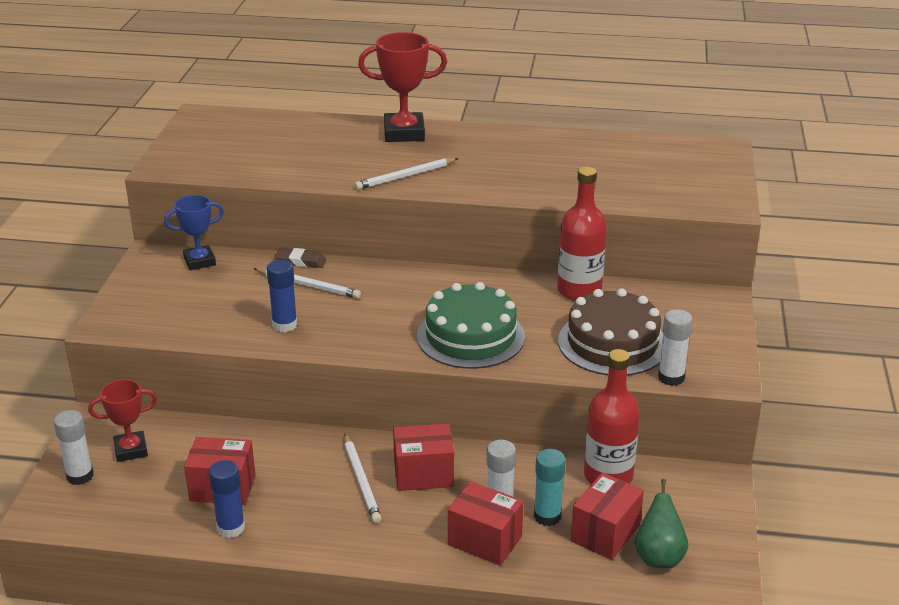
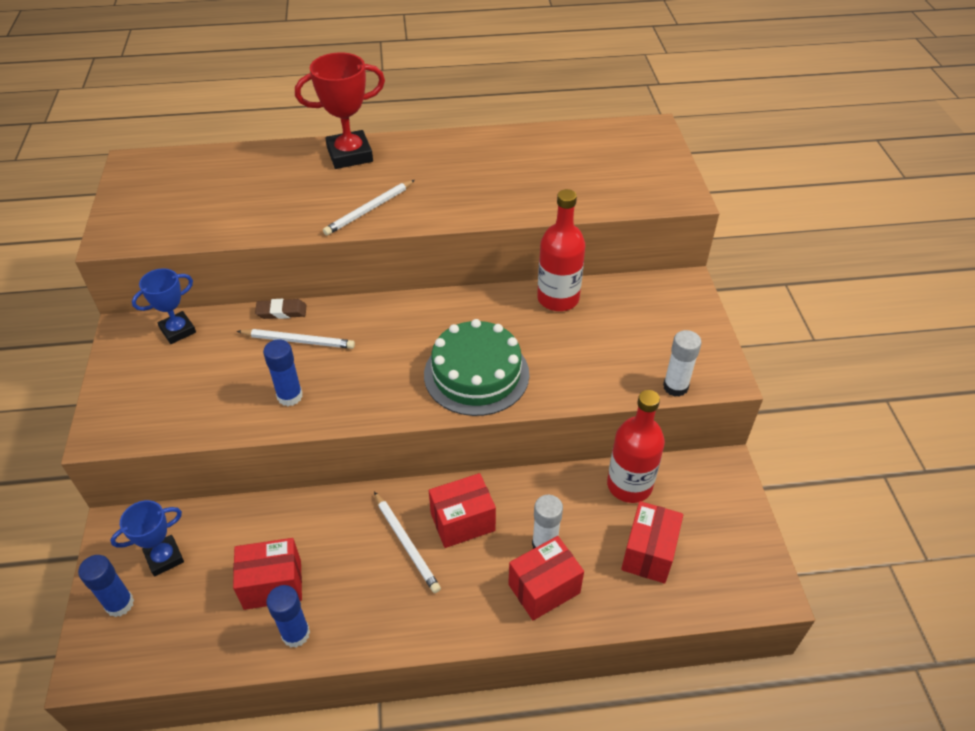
camera: 15 degrees left, 15 degrees up
white glue stick [54,410,94,485] -> blue glue stick [78,555,134,617]
red trophy [88,379,157,462] -> blue trophy [110,500,184,577]
red box [448,481,524,565] -> red box turned 45 degrees counterclockwise [508,536,584,621]
turquoise glue stick [534,449,566,526] -> none
brown cake [558,288,663,375] -> none
green pear [635,479,688,568] -> none

